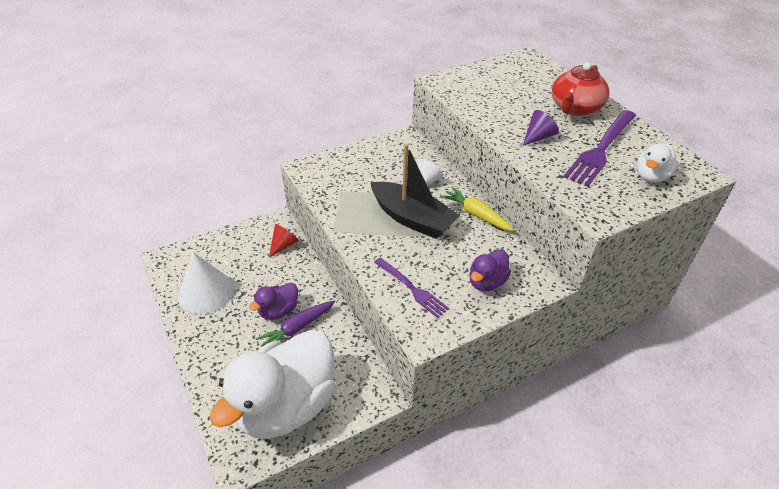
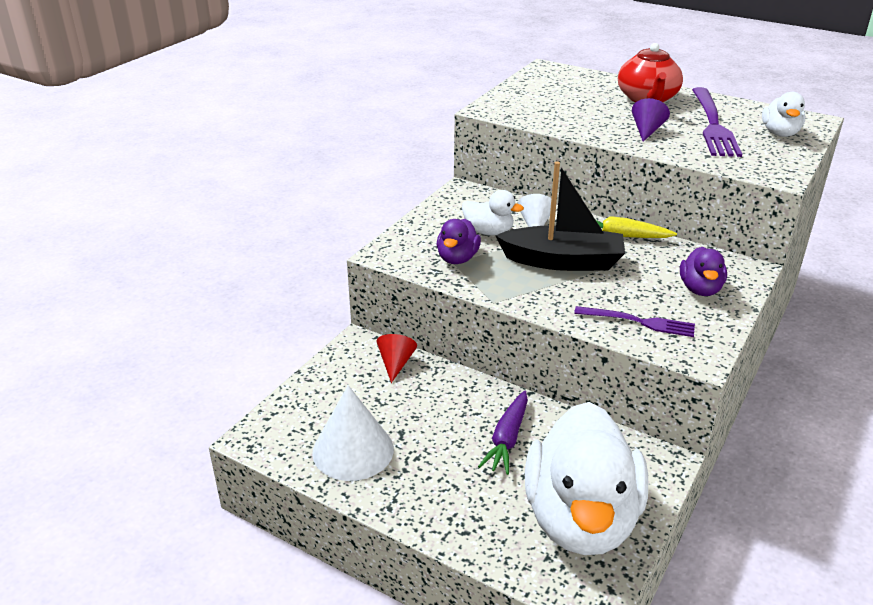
camera: 30 degrees left, 10 degrees down
purple duck [249,283,298,320] -> purple duck moved to [437,219,481,264]
none -> white duck [462,190,524,235]

